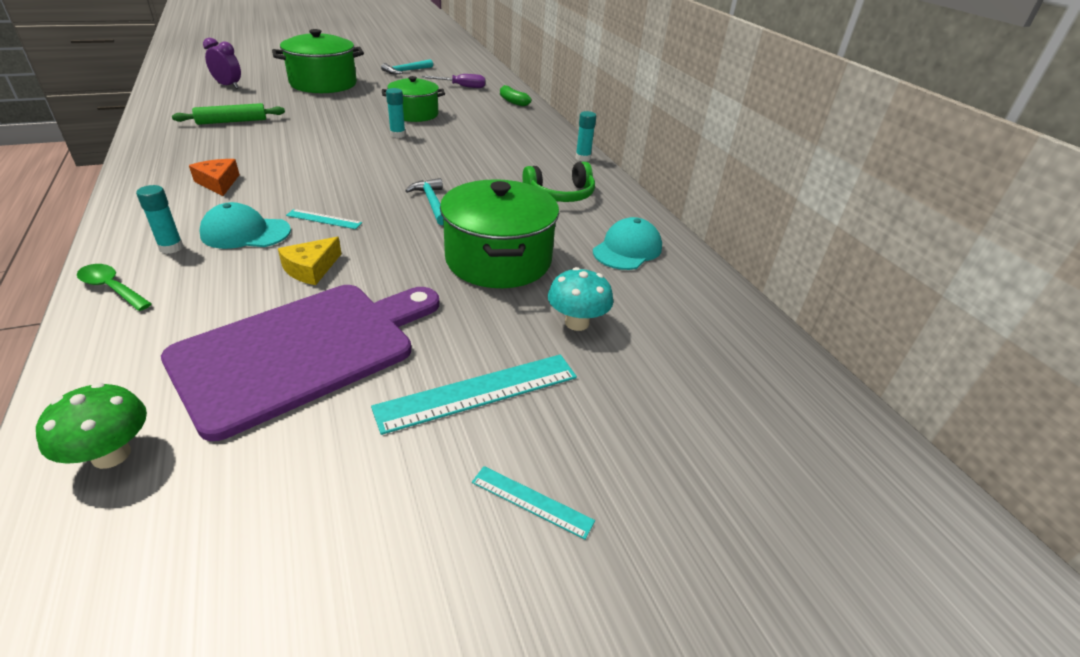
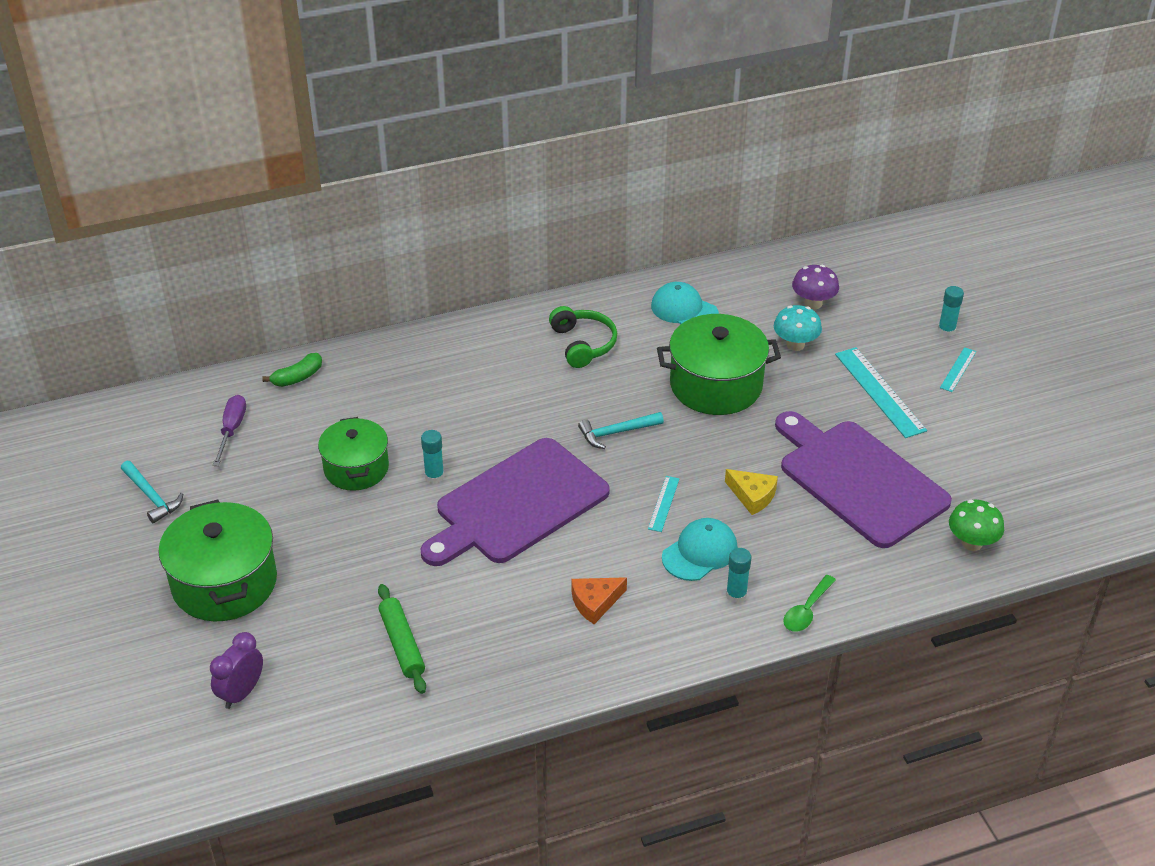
camera: 85 degrees left, 5 degrees up
turquoise cap [200,202,291,249] -> turquoise cap turned 135 degrees counterclockwise [662,518,738,581]
turquoise glue stick [576,111,596,162] -> turquoise glue stick moved to [938,286,964,337]
none -> purple cutting board [420,438,610,566]
none -> purple mushroom [792,265,839,309]

